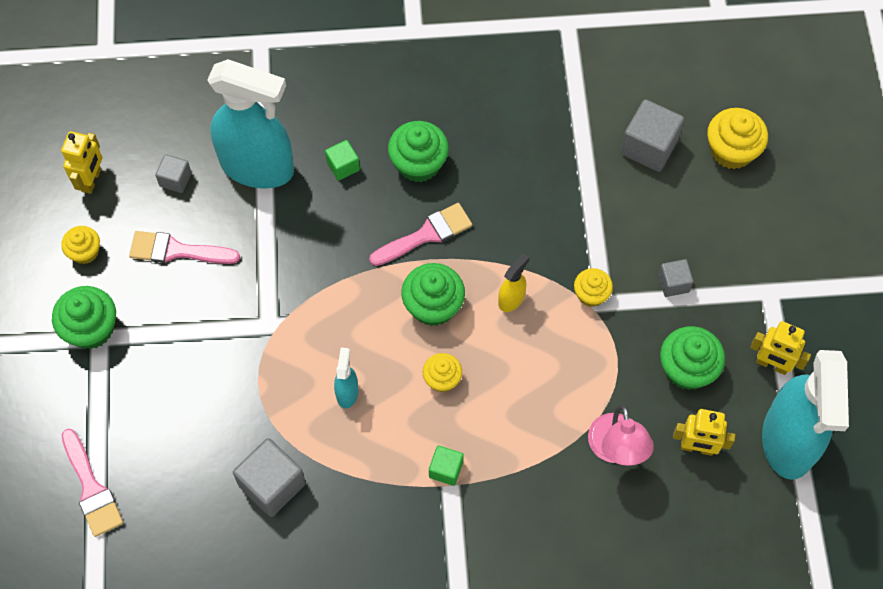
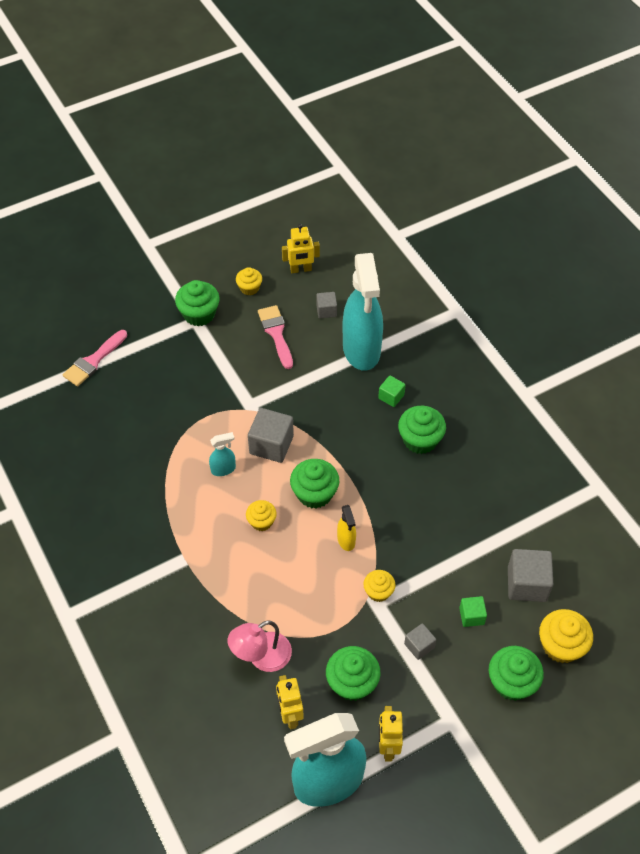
camera: 65 degrees right, 10 degrees down
grey cube [233,438,306,517] -> grey cube moved to [248,408,294,463]
pink brush [369,203,472,266] -> none
green cube [429,445,464,486] -> green cube moved to [459,596,487,627]
yellow spray bottle [498,253,529,312] -> yellow spray bottle turned 60 degrees clockwise [337,505,356,551]
none -> green cupcake [489,646,544,701]

